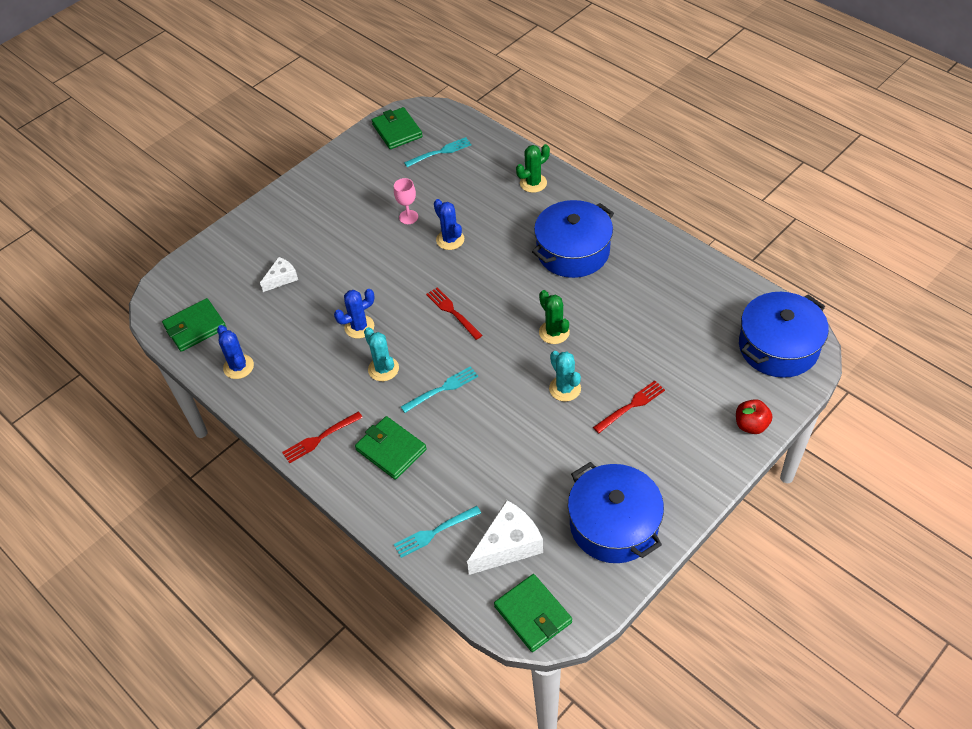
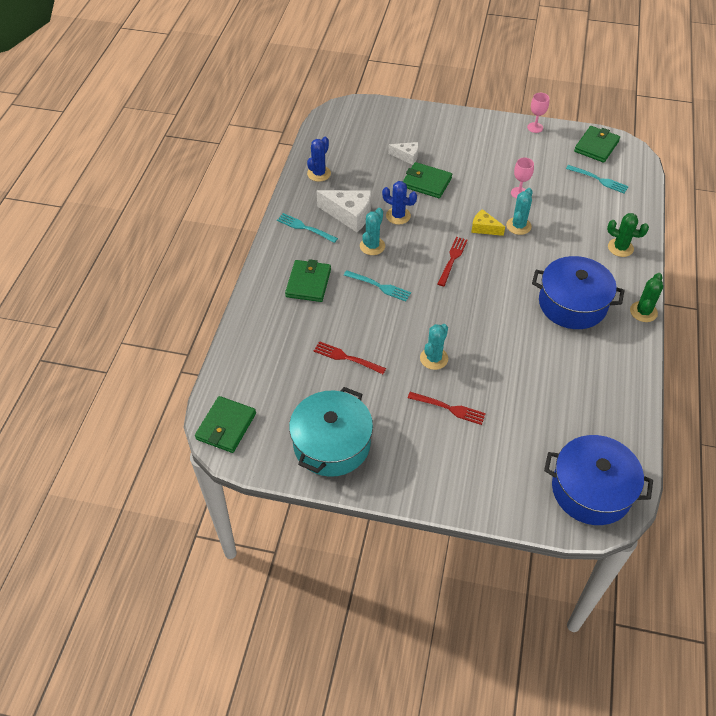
camera: 55 degrees right, 0 degrees up
green wallet [162,298,227,352] -> green wallet moved to [403,162,452,198]
red fork [282,412,363,463] -> red fork moved to [314,341,386,374]
turquoise fork [394,506,481,558] -> turquoise fork moved to [277,213,338,243]
blue cactus [434,199,464,250] -> turquoise cactus [506,188,533,235]
white cheese [467,500,543,575] -> white cheese moved to [317,190,371,232]
green cactus [539,290,570,344] -> green cactus moved to [630,273,663,322]
blue pot [568,462,664,563] -> turquoise pot [289,387,373,477]
red apple [736,399,772,434] -> none
none -> yellow cheese [471,209,505,236]
none -> pink goblet [527,93,550,133]

